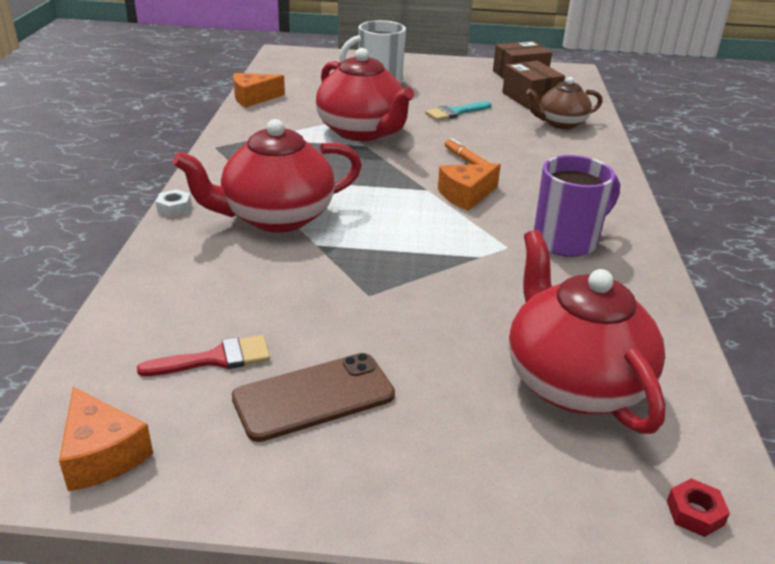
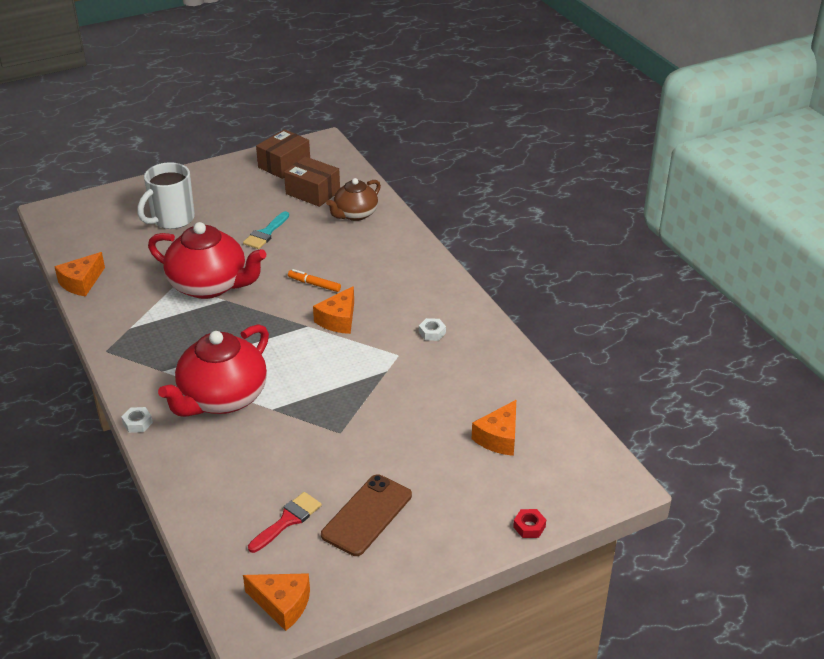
camera: 30 degrees left, 5 degrees up
red teapot [509,230,666,434] -> orange cheese [472,400,516,456]
purple mug [534,155,620,257] -> white nut [419,318,446,341]
red nut [667,478,730,537] -> red nut moved to [513,509,546,538]

